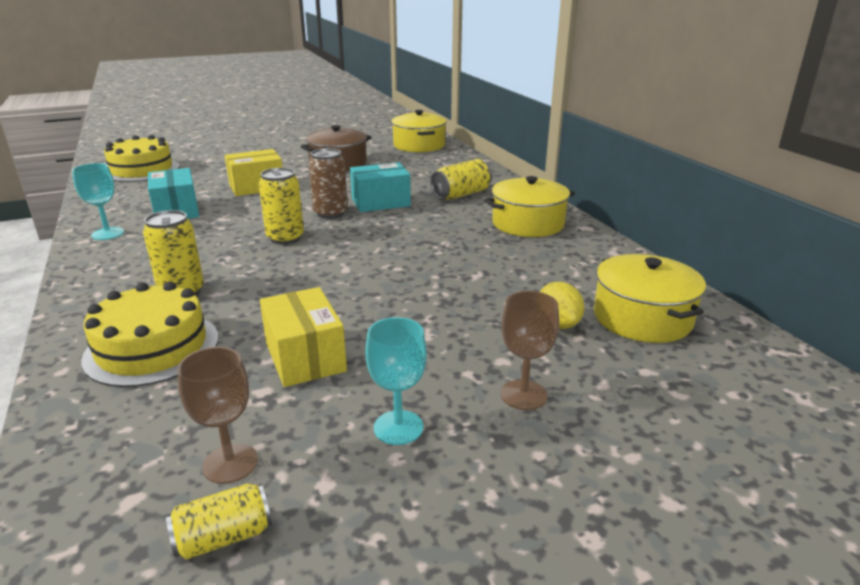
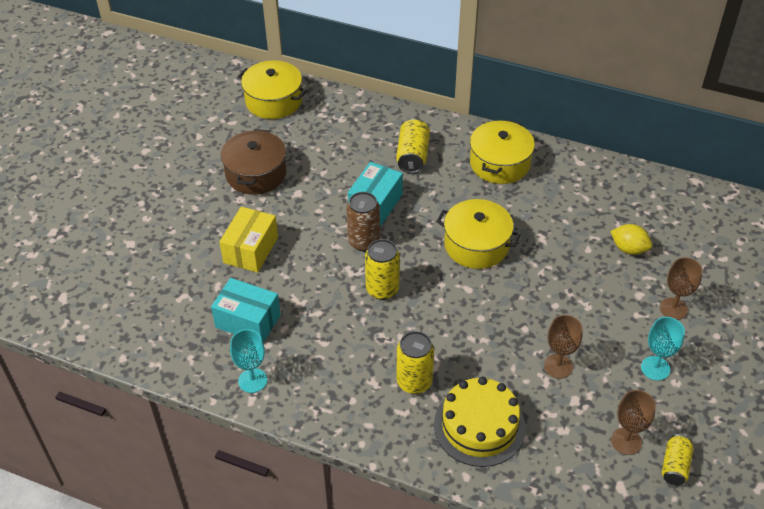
camera: 45 degrees left, 20 degrees up
yellow cake [104,135,179,182] -> none
yellow box [260,287,347,387] -> brown goblet [544,315,582,378]
yellow pot [594,254,706,343] -> yellow pot moved to [436,199,521,269]

